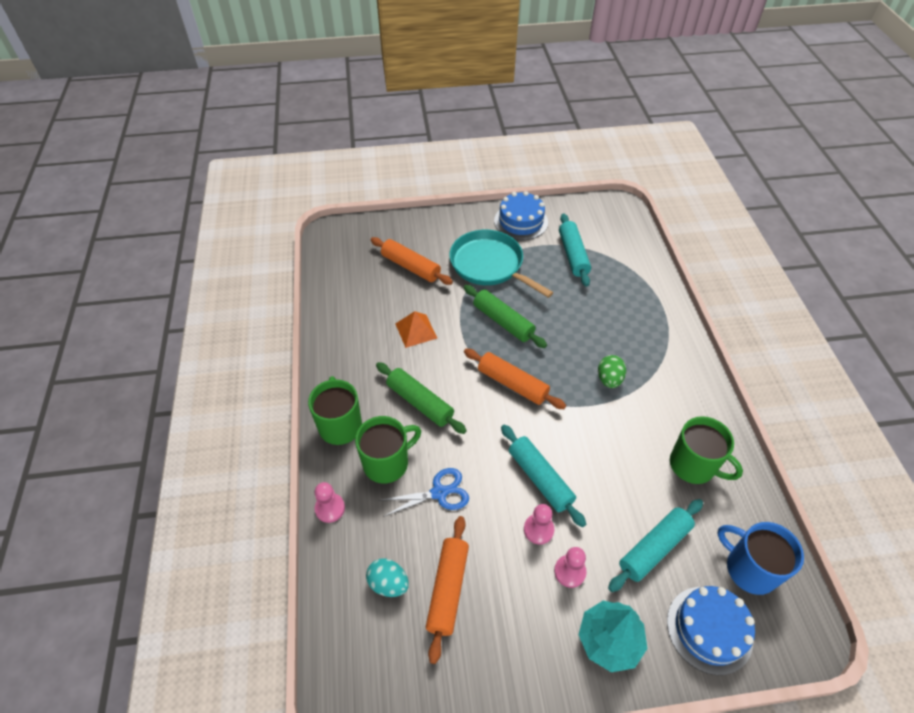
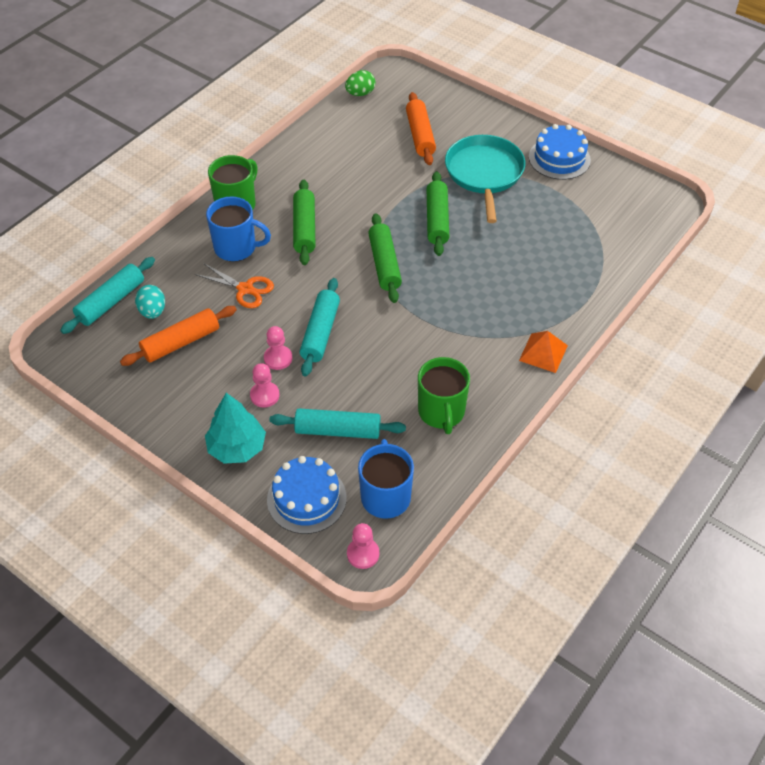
camera: 45 degrees right, 0 degrees up
pink pawn [315,482,345,523] -> pink pawn moved to [347,523,379,569]
green mug [355,416,421,483] -> blue mug [206,197,271,262]
blue scissors [379,468,469,517] -> orange scissors [195,263,274,308]
orange pyramid [395,311,437,348] -> orange pyramid moved to [519,331,568,373]
orange rolling pin [464,349,566,409] -> green rolling pin [368,213,402,303]
turquoise rolling pin [559,214,591,287] -> turquoise rolling pin moved to [60,257,155,334]
green egg [598,355,626,388] -> green egg moved to [345,70,376,96]

